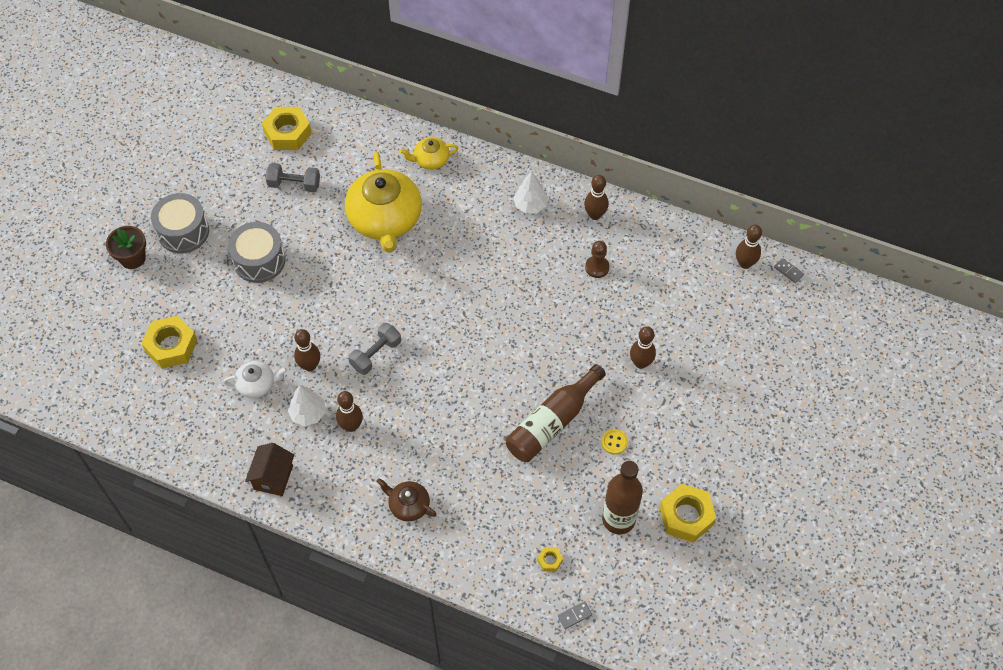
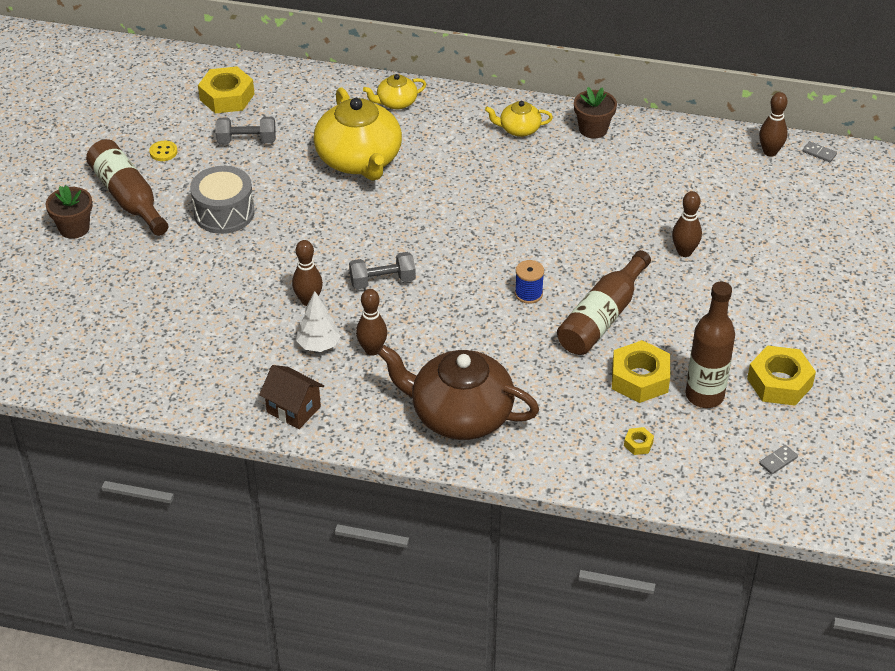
camera: 10 degrees left, 15 degrees down
yellow nut [141,316,198,369] -> yellow nut moved to [612,340,670,403]
grey drum [151,193,209,254] -> brown bottle [86,139,168,236]
white teapot [223,361,287,398] -> none
brown house [245,443,294,496] -> brown house turned 60 degrees counterclockwise [259,365,324,429]
grey dumbbell [348,323,401,375] -> grey dumbbell turned 45 degrees clockwise [349,252,416,289]
brown teapot [377,478,437,522] -> brown teapot [378,345,539,440], size x2.08
white tree [513,171,548,213] -> yellow teapot [485,101,553,137]
grey domino [558,601,592,629] -> grey domino moved to [759,445,798,474]
brown bowling pin [584,175,609,220] -> brown flower pot [574,87,617,139]
brown pawn [585,241,609,278] -> none
yellow button [601,429,628,455] -> yellow button moved to [149,141,178,161]
none -> blue spool [515,260,544,304]

